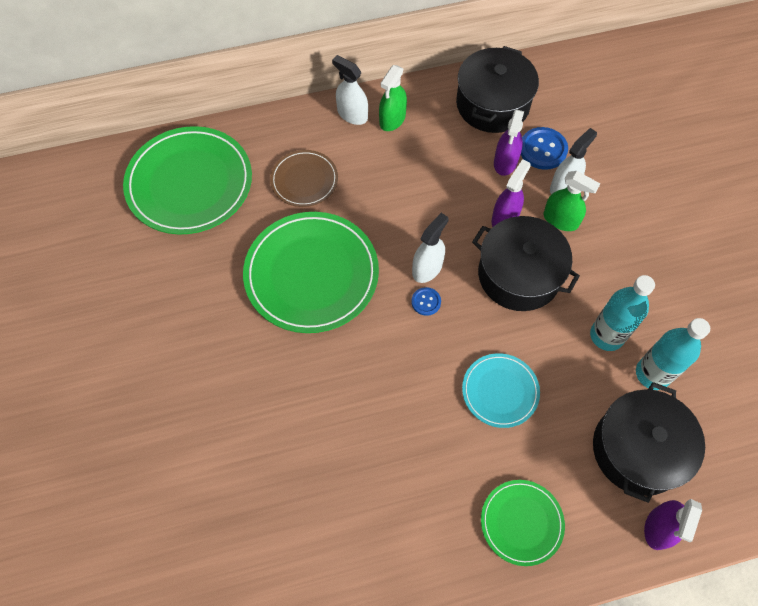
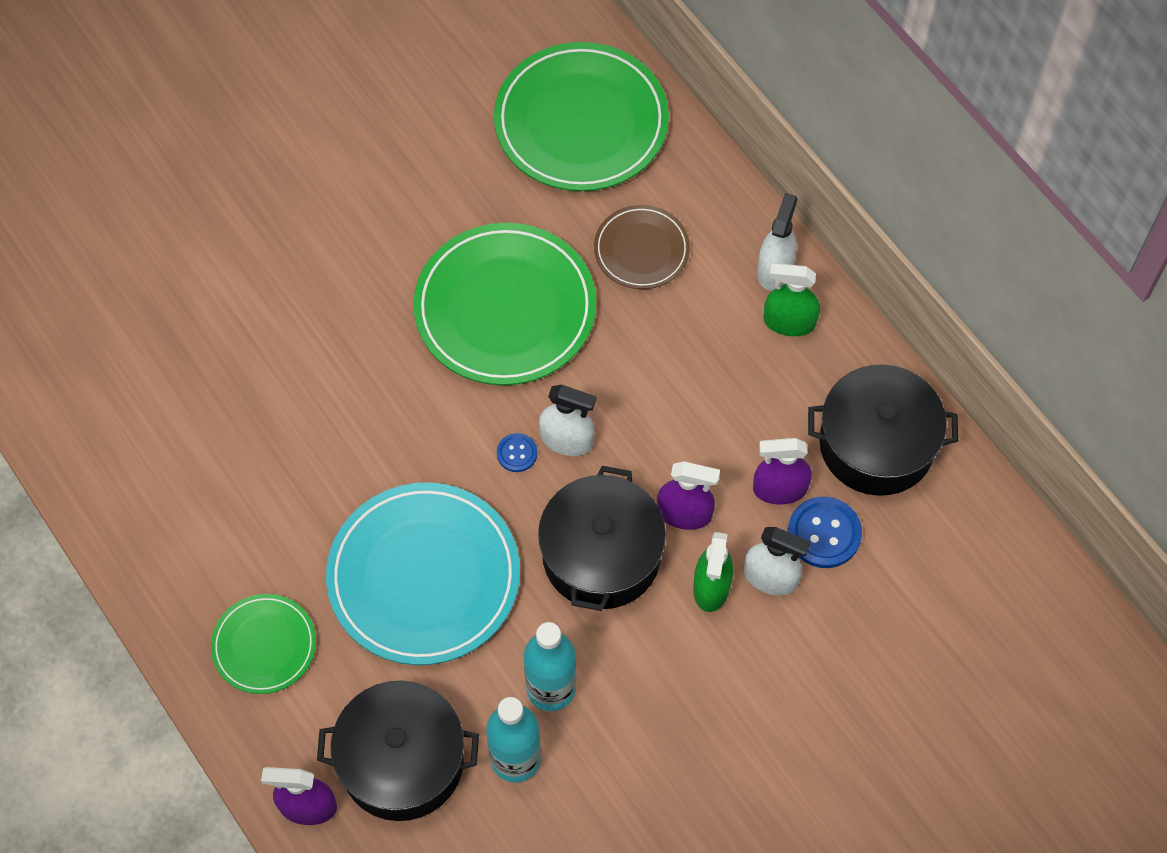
camera: 70 degrees right, 0 degrees up
turquoise plate [462,353,540,428] -> turquoise plate [326,482,520,665], size x1.87

